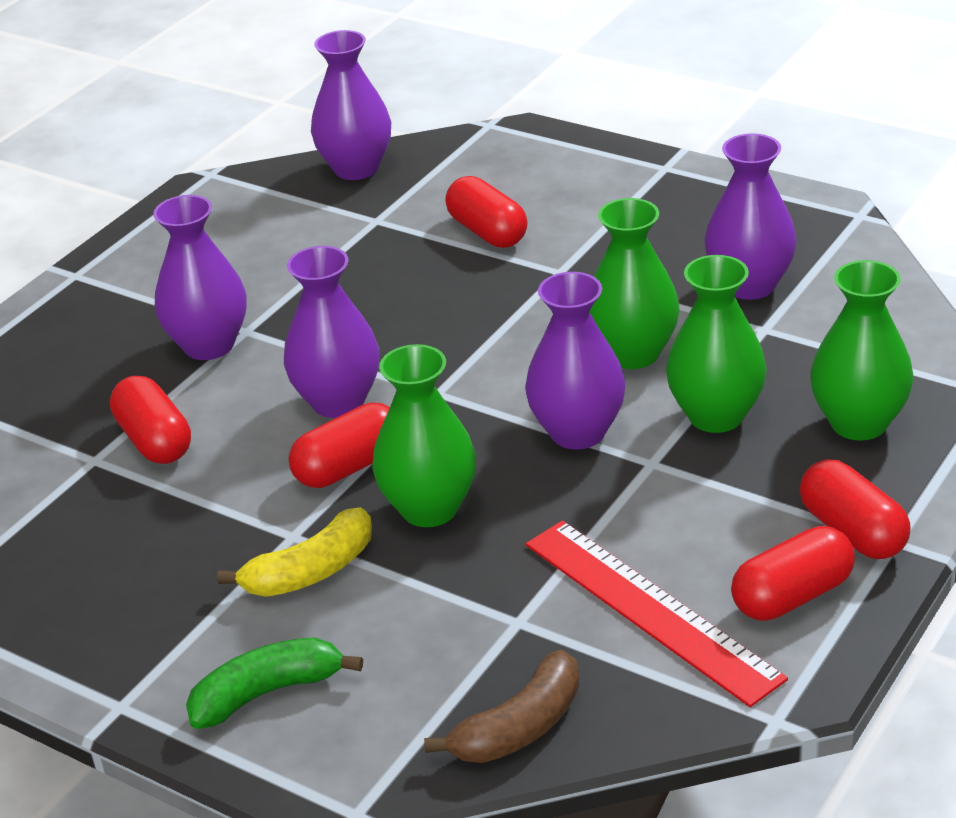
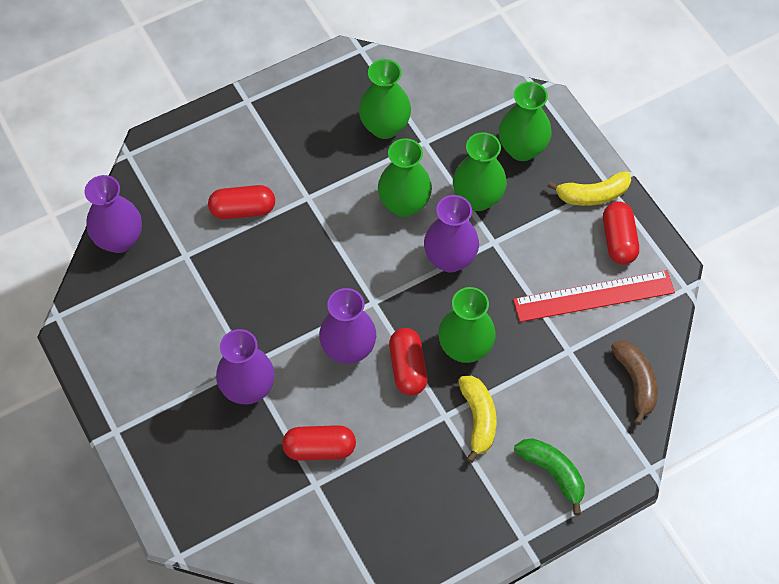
camera: 65 degrees left, 25 degrees up
green banana [186,638,363,729] -> green banana turned 135 degrees clockwise [514,438,585,515]
purple vase [704,133,797,300] -> green vase [359,59,411,139]
red capsule [800,460,911,559] -> yellow banana [547,171,631,206]

